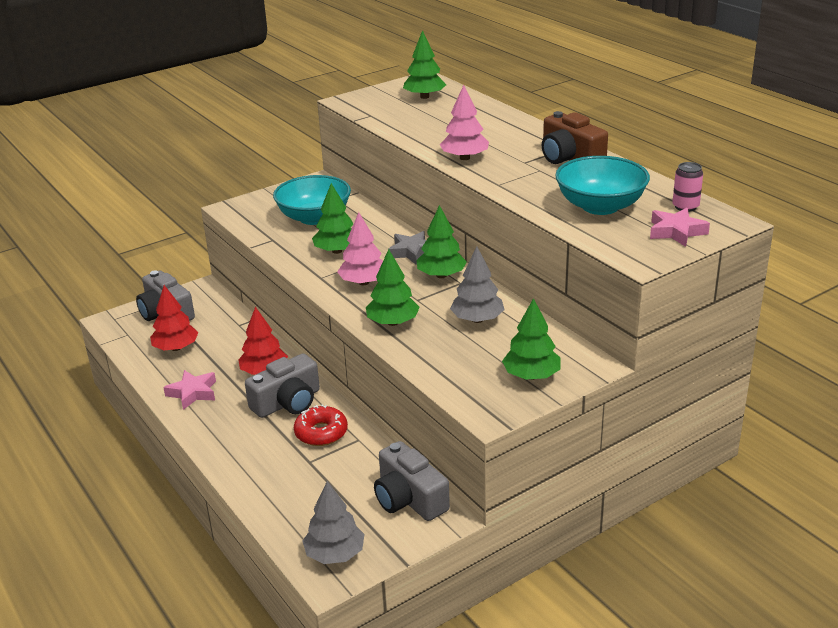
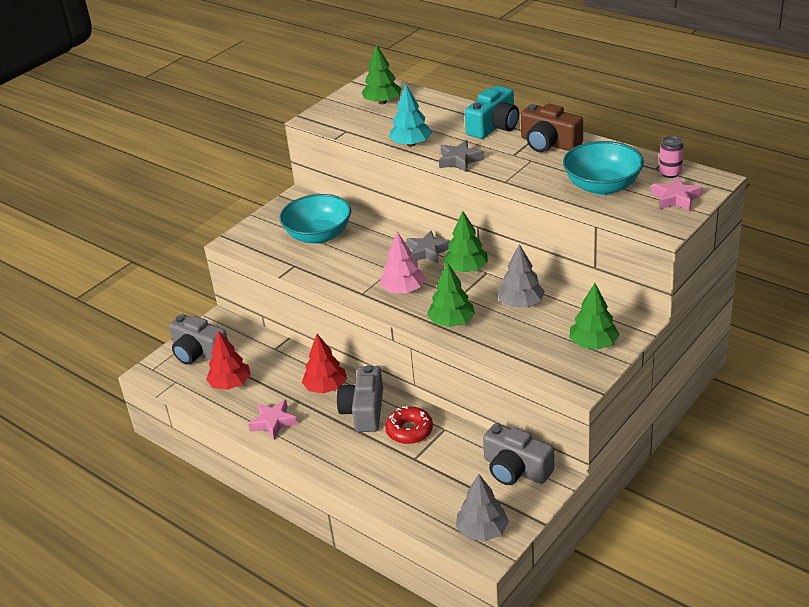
camera: 15 degrees left, 5 degrees up
grey camera [245,354,320,418] -> grey camera turned 150 degrees clockwise [337,365,383,432]
green tree [312,183,353,254] -> none
pink tree [440,85,489,160] -> grey star [439,140,484,172]
none -> turquoise tree [389,84,432,147]
none -> turquoise camera [465,86,519,139]

